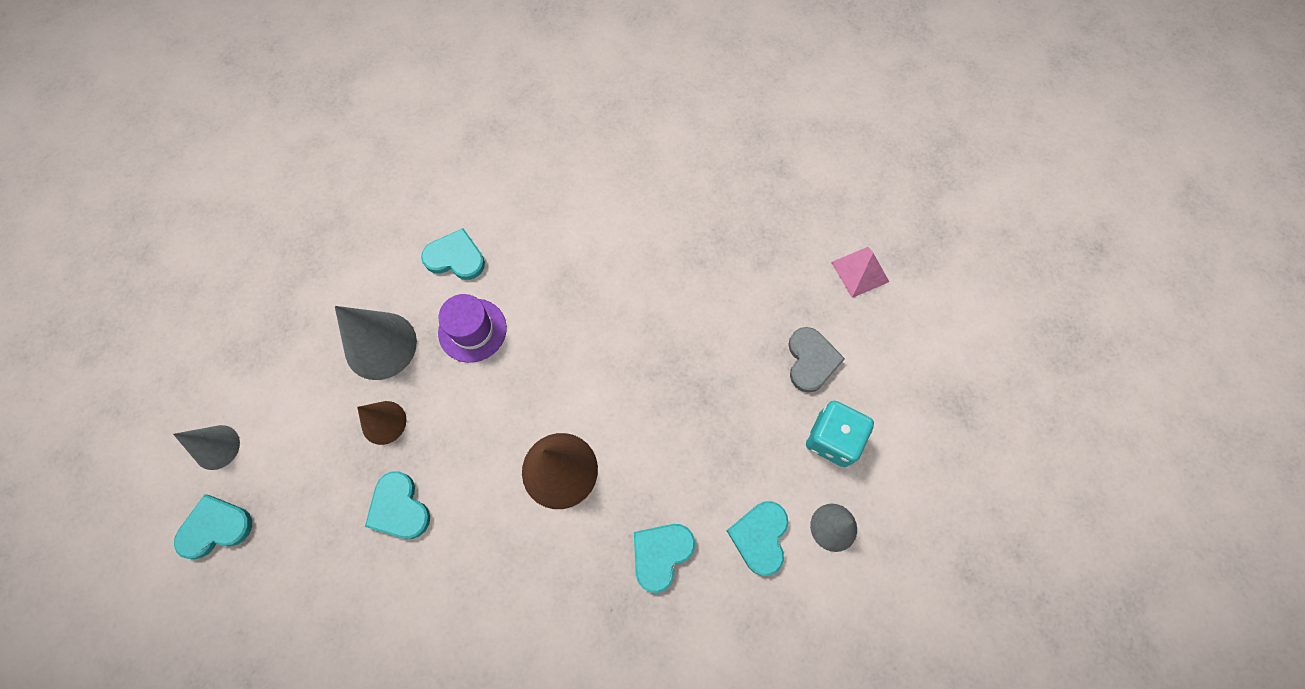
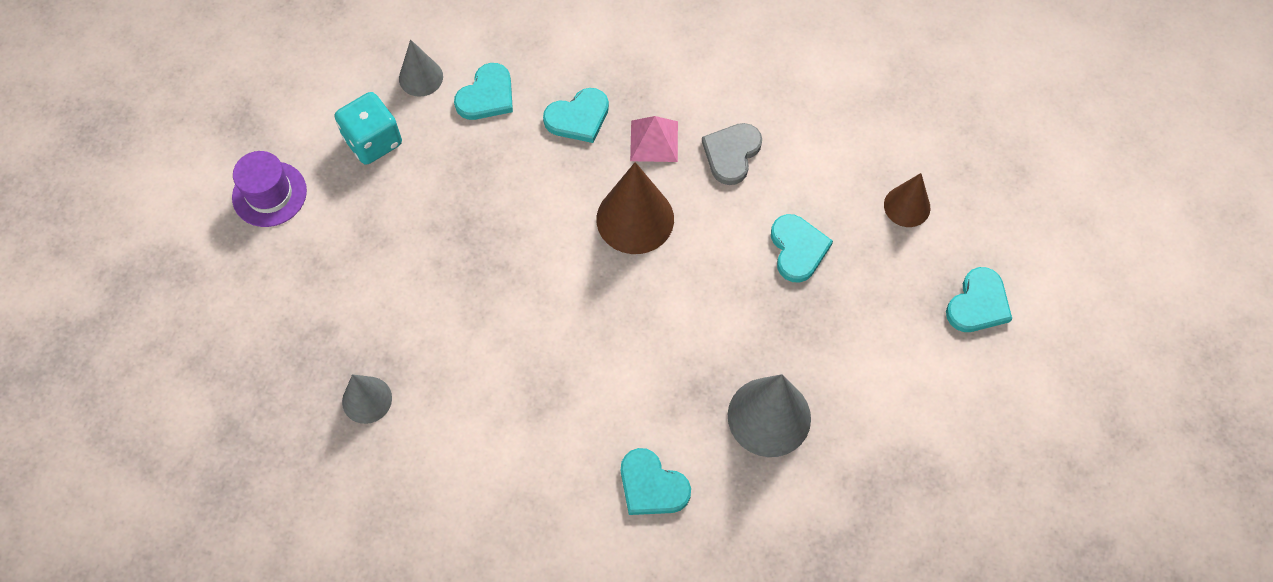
camera: 155 degrees left, 5 degrees down
grey cone [173,425,240,470] -> grey cone moved to [342,375,392,424]
turquoise heart [174,494,252,559] -> turquoise heart turned 60 degrees counterclockwise [946,267,1012,332]
brown cone [357,401,406,445] -> brown cone moved to [884,173,931,227]
purple hat [438,294,507,363] -> purple hat moved to [232,151,307,227]
grey heart [788,327,845,393] -> grey heart moved to [702,123,762,185]
pink pyramid [831,247,889,298] -> pink pyramid moved to [630,116,678,162]

